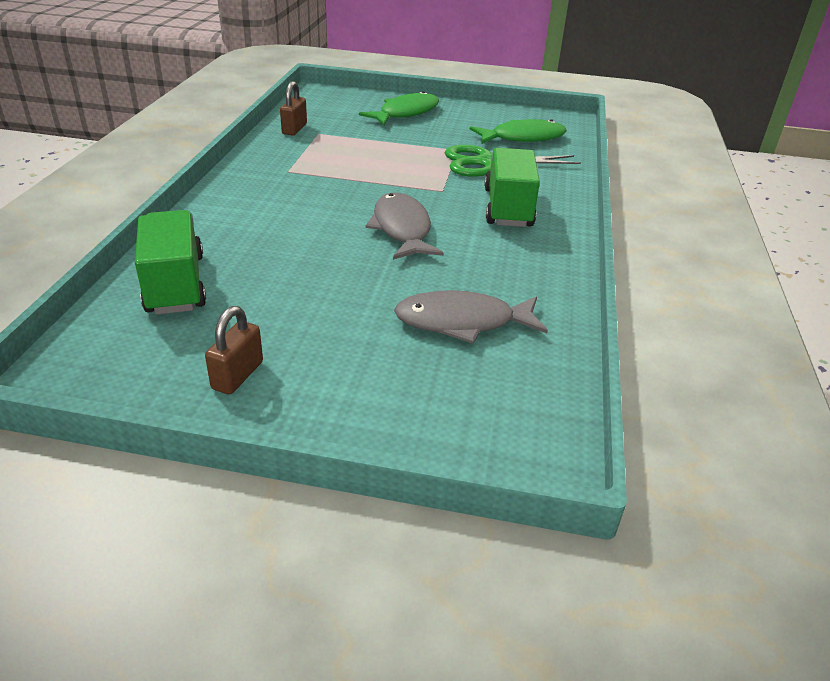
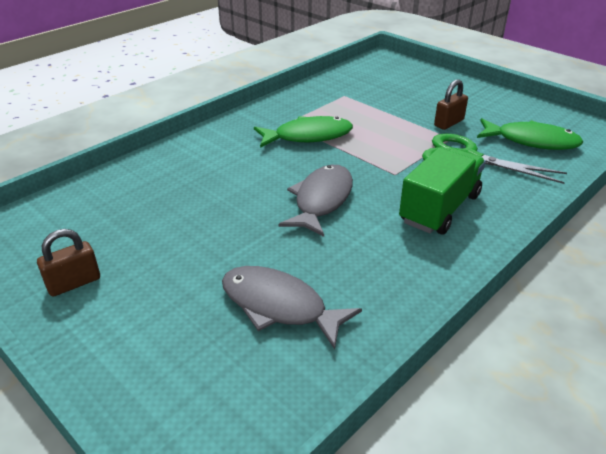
camera: 35 degrees right, 0 degrees up
green truck [135,210,206,315] -> none
brown padlock [280,81,307,135] -> brown padlock moved to [434,79,468,130]
green fish [359,91,439,125] -> green fish moved to [254,116,353,148]

